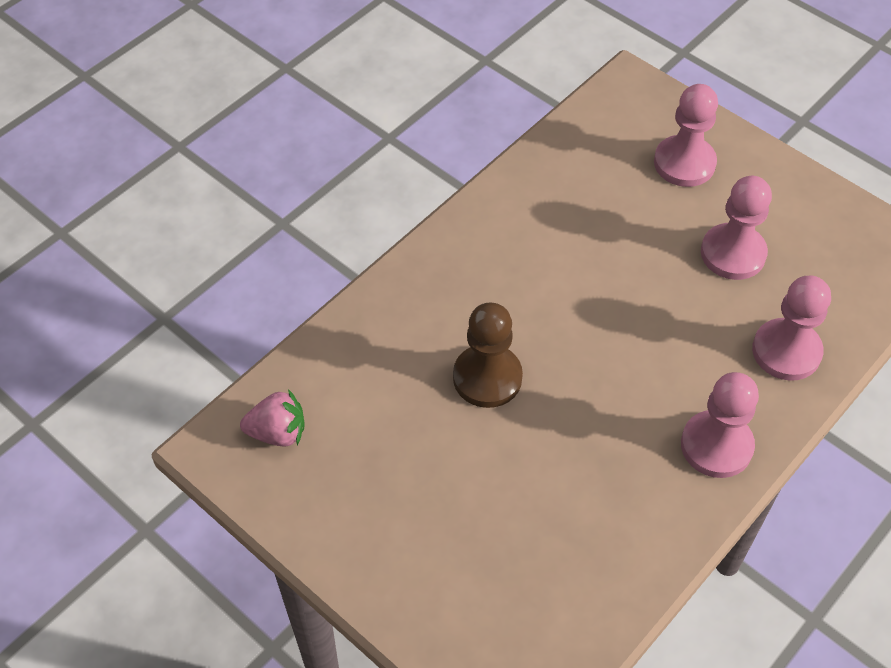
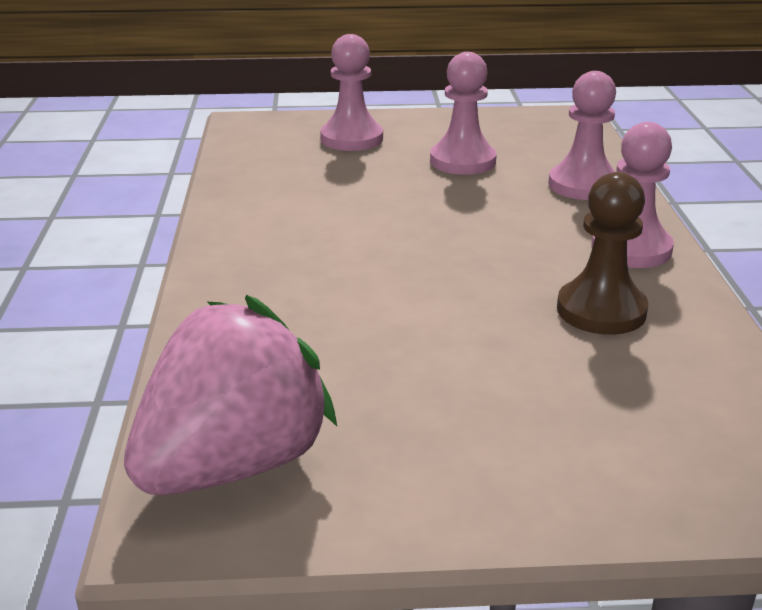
camera: 45 degrees left, 25 degrees down
pink strawberry [240,389,305,447] -> pink strawberry [124,295,337,495], size x2.06
brown pawn [453,303,523,408] -> brown pawn moved to [557,172,648,335]

